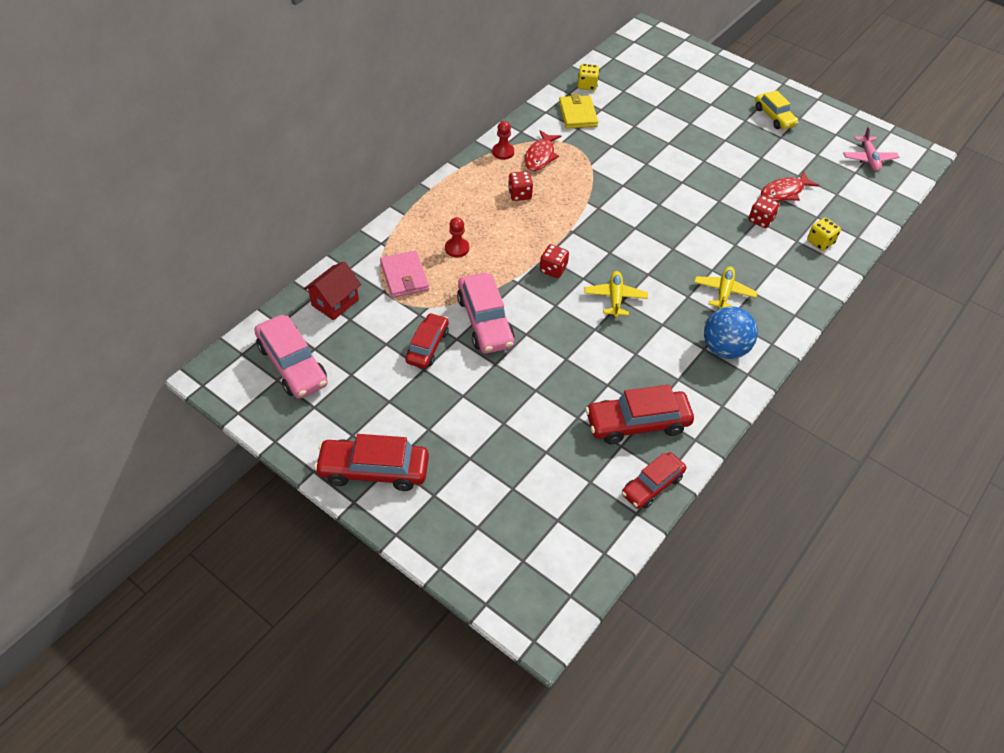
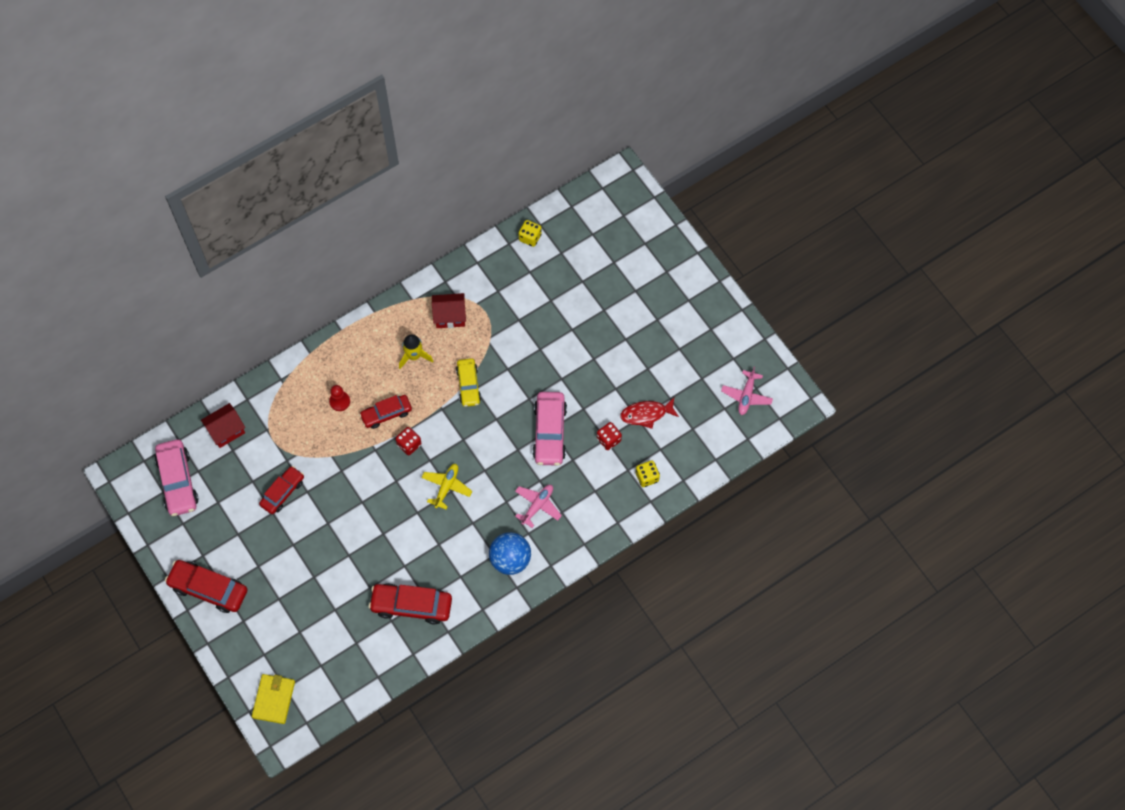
camera: 20 degrees right, 15 degrees up
pink wallet [380,250,429,298] -> none
pink car [457,273,515,353] -> pink car moved to [532,392,567,466]
red pawn [492,121,514,160] -> none
red dice [508,171,533,201] -> yellow rocket [399,334,433,369]
red fish [524,130,561,171] -> red house [432,293,466,328]
yellow wallet [559,94,598,129] -> yellow wallet moved to [252,674,295,724]
red car [622,452,686,509] -> red car moved to [359,395,412,429]
yellow plane [694,266,758,309] -> pink plane [515,485,562,528]
yellow car [755,90,799,130] -> yellow car moved to [456,358,481,407]

